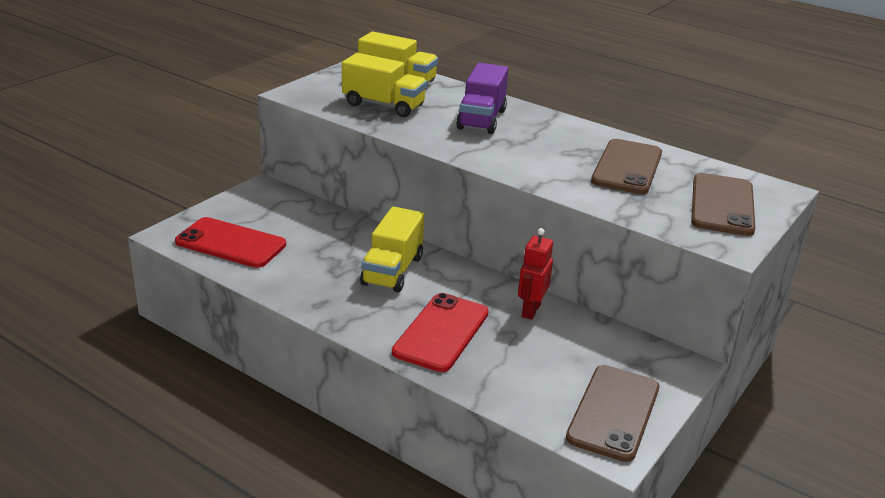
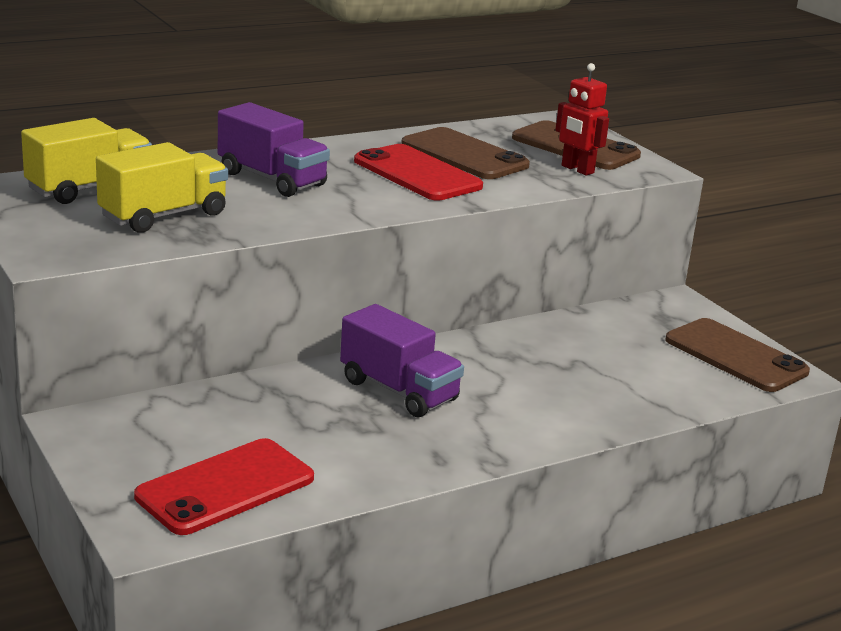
camera: 65 degrees left, 5 degrees down
yellow truck [360,207,424,293] -> purple truck [340,304,464,417]
red phone [392,293,489,372] -> red phone moved to [354,144,483,200]
red robot [518,228,553,320] -> red robot moved to [555,63,609,175]

